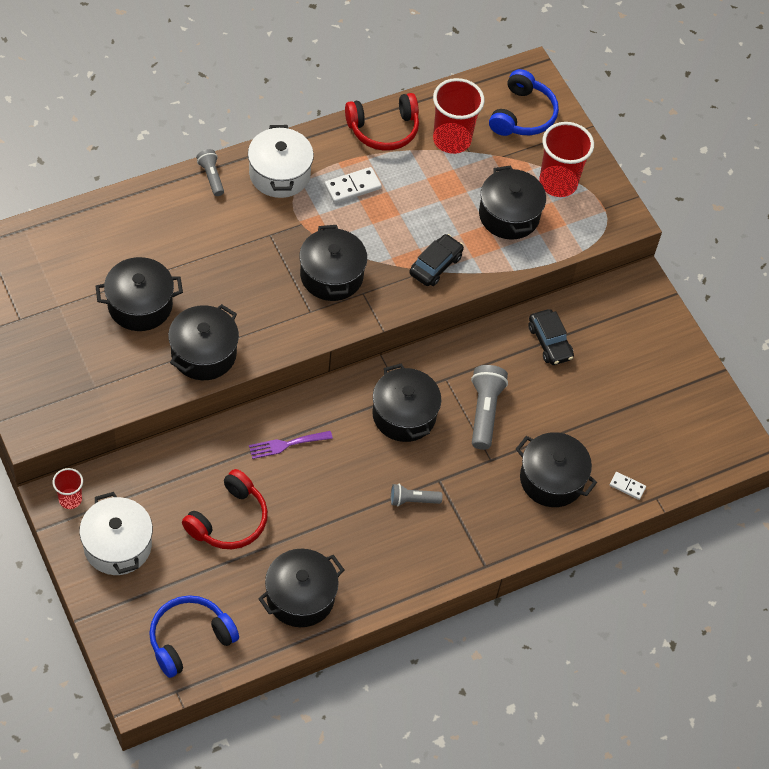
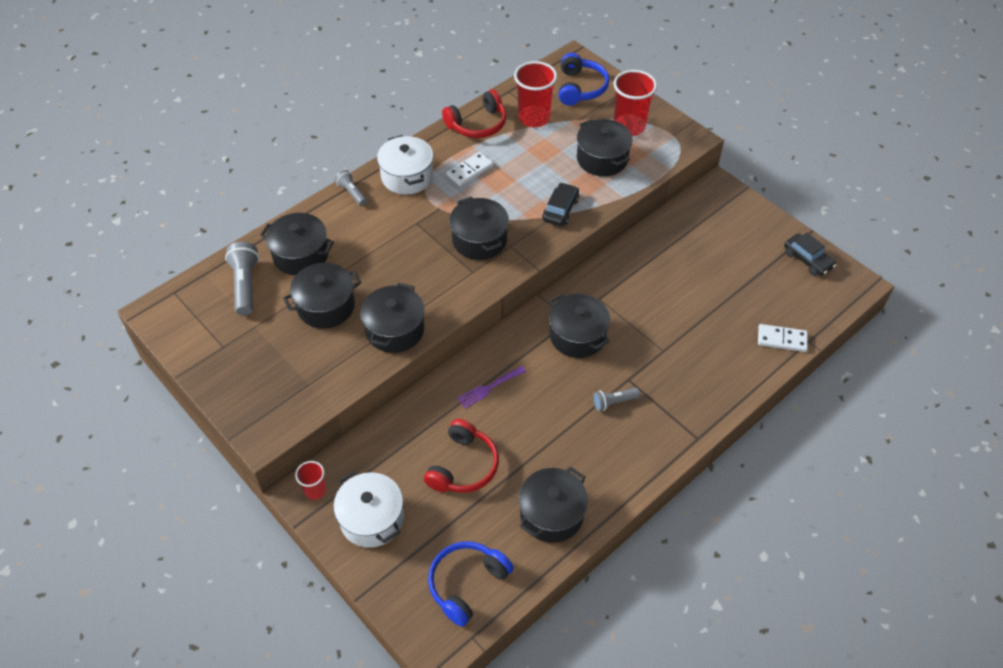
camera: 10 degrees left, 5 degrees down
grey flashlight [471,365,508,450] -> grey flashlight moved to [225,242,259,315]
black pot [516,432,597,507] -> black pot moved to [260,213,334,276]
black car [529,309,574,365] -> black car moved to [784,233,836,276]
white domino [610,472,646,500] -> white domino [758,324,808,352], size x1.64

